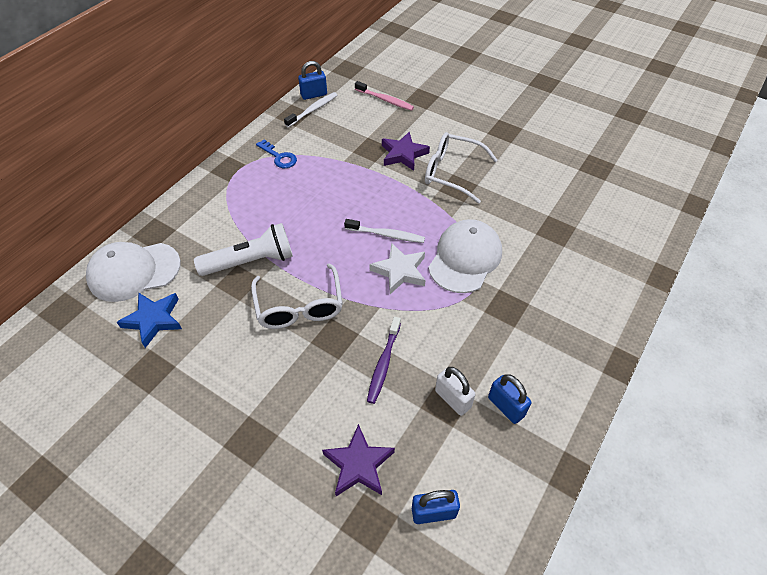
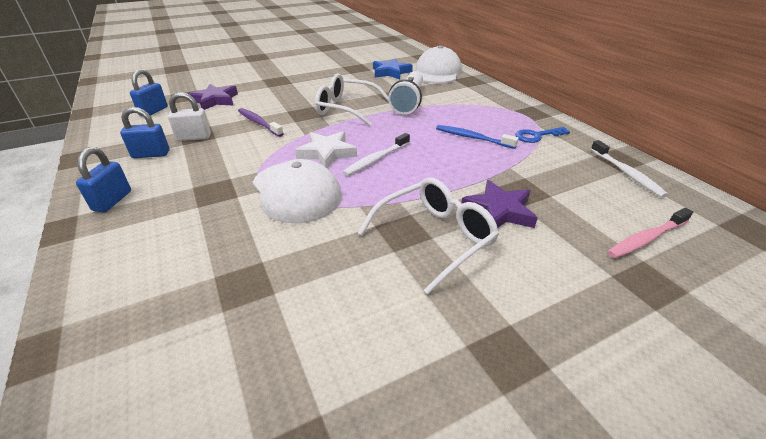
camera: 120 degrees right, 15 degrees down
blue padlock [298,61,327,100] -> blue padlock moved to [76,147,131,212]
none -> blue toothbrush [436,125,519,149]

